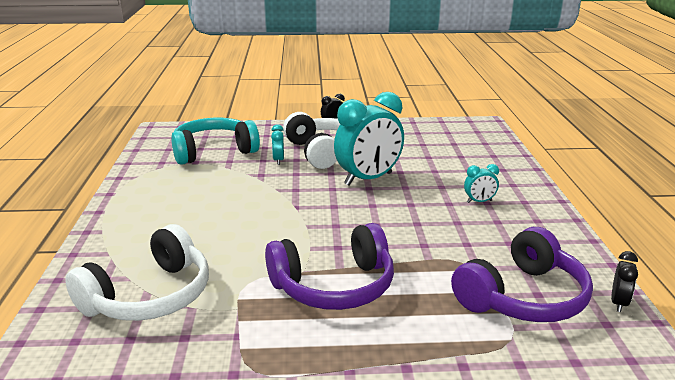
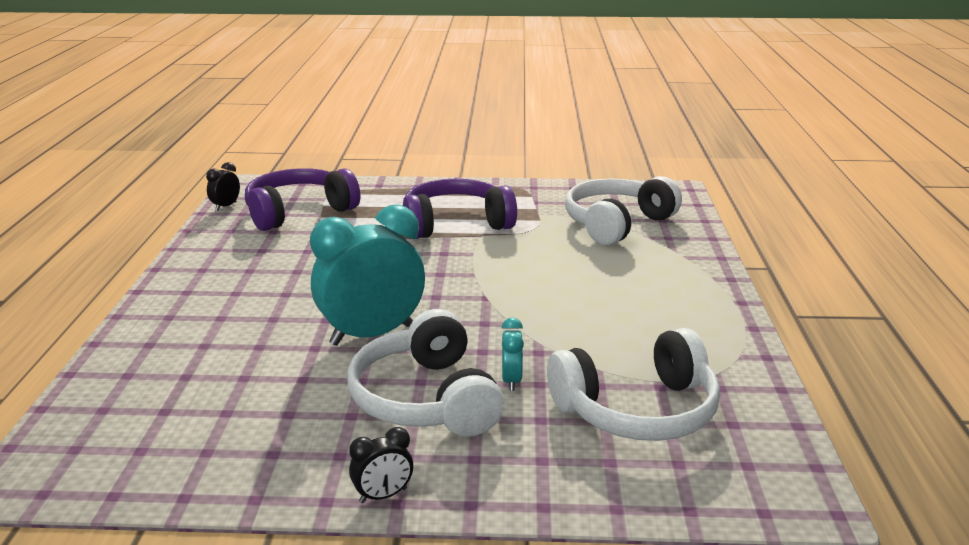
camera: 175 degrees left, 0 degrees up
turquoise headphones [171,118,260,165] -> white headphones [547,328,720,441]
turquoise clock [464,164,499,203] -> none

